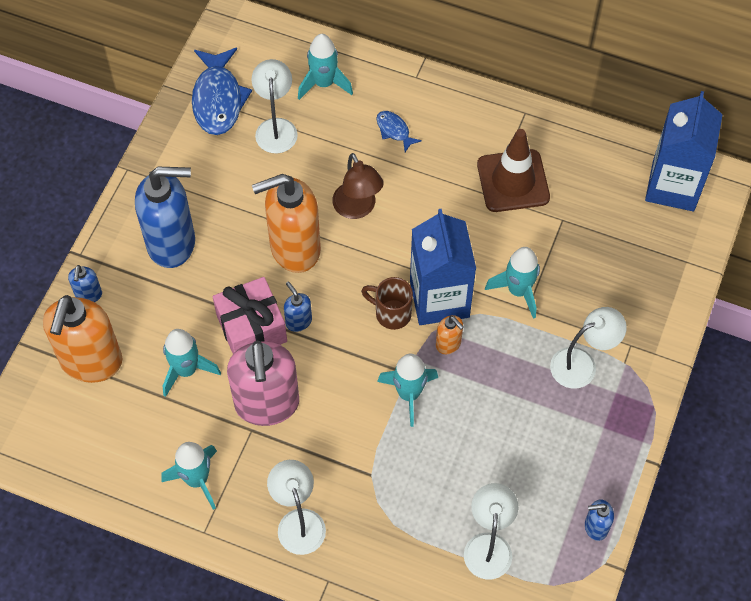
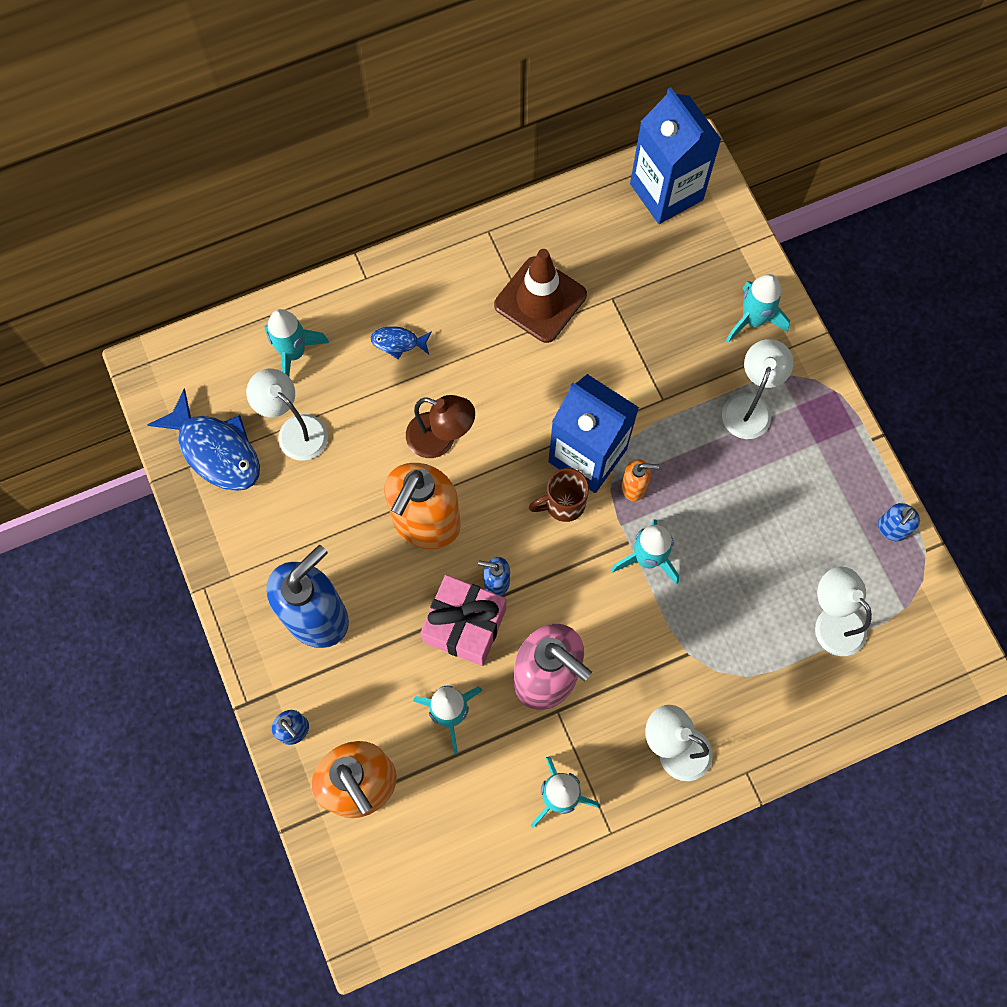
camera: 45 degrees left, 10 degrees up
turquoise rocket [485,247,540,319] -> turquoise rocket moved to [726,274,790,343]

